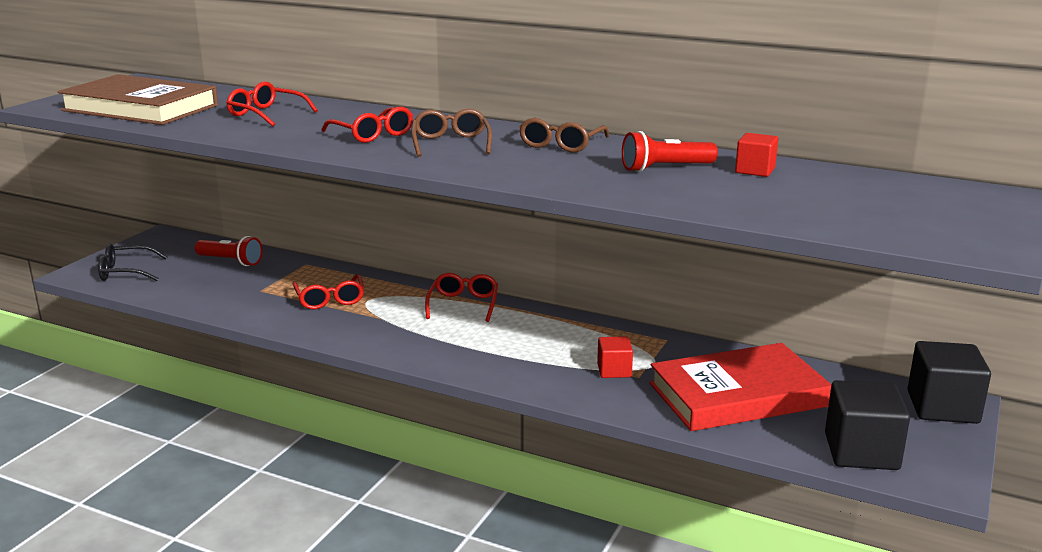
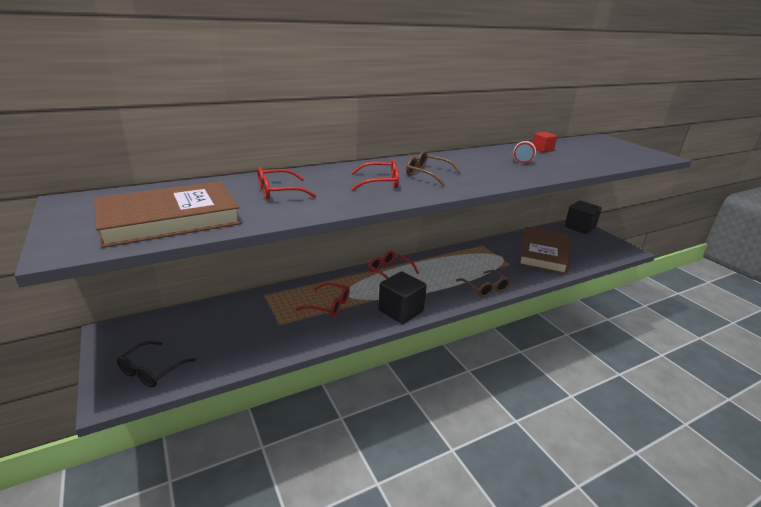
camera: 55 degrees left, 5 degrees up
red flashlight [195,236,263,266] -> none
brown glasses [519,118,609,152] -> brown glasses moved to [456,270,510,297]
red cube [597,336,633,378] -> none
red book [649,343,832,431] -> brown book [518,226,570,274]
black cube [825,380,910,470] -> black cube moved to [378,271,427,324]

